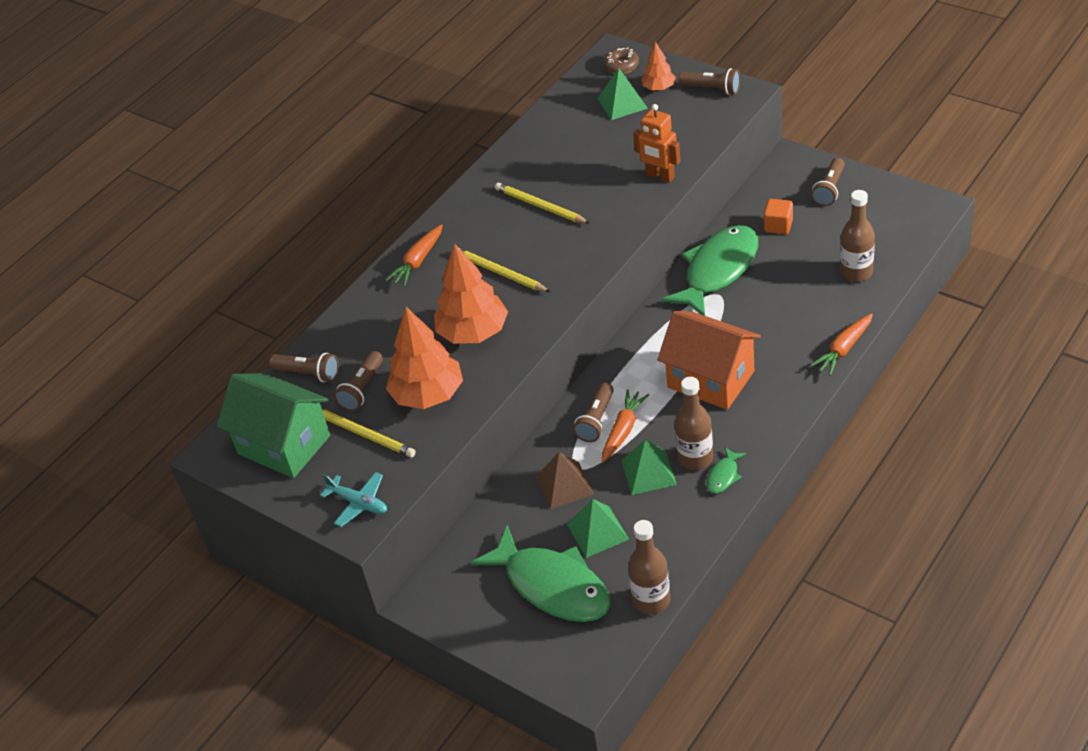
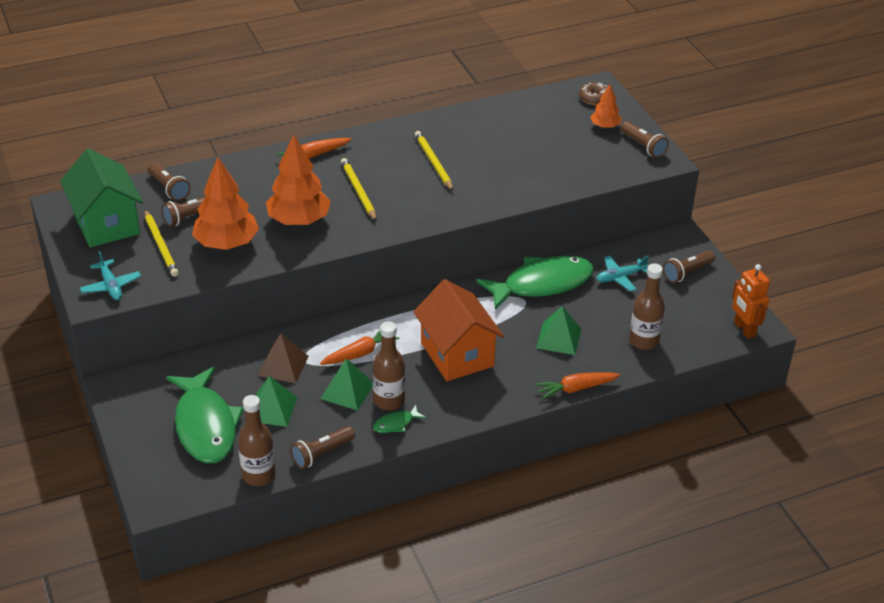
camera: 25 degrees right, 5 degrees down
brown flashlight [573,383,614,442] -> brown flashlight moved to [290,426,355,469]
green pyramid [597,68,648,120] -> green pyramid moved to [536,306,581,355]
orange robot [633,104,680,183] -> orange robot moved to [732,264,770,338]
orange cube [764,199,793,234] -> turquoise plane [596,256,649,292]

